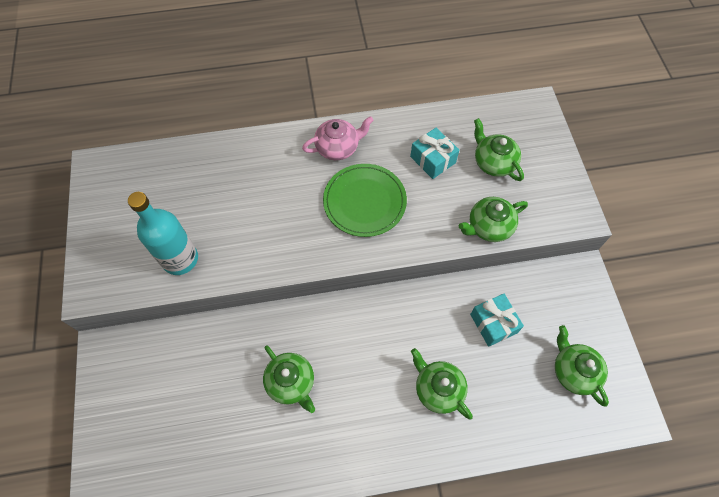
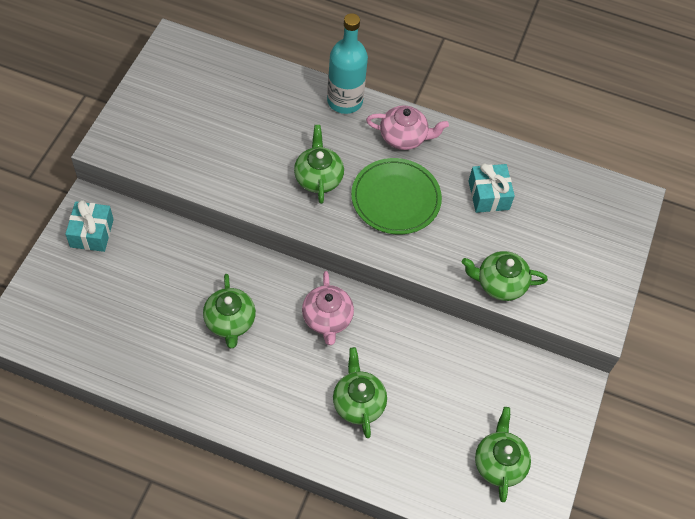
camera: 25 degrees right, 5 degrees down
turquoise bottle [128,192,198,275] -> turquoise bottle moved to [327,13,368,114]
turquoise gift [470,294,524,347] -> turquoise gift moved to [65,200,114,252]
green teapot [474,118,524,181] -> green teapot moved to [294,125,344,204]
none -> pink teapot [302,271,354,345]

